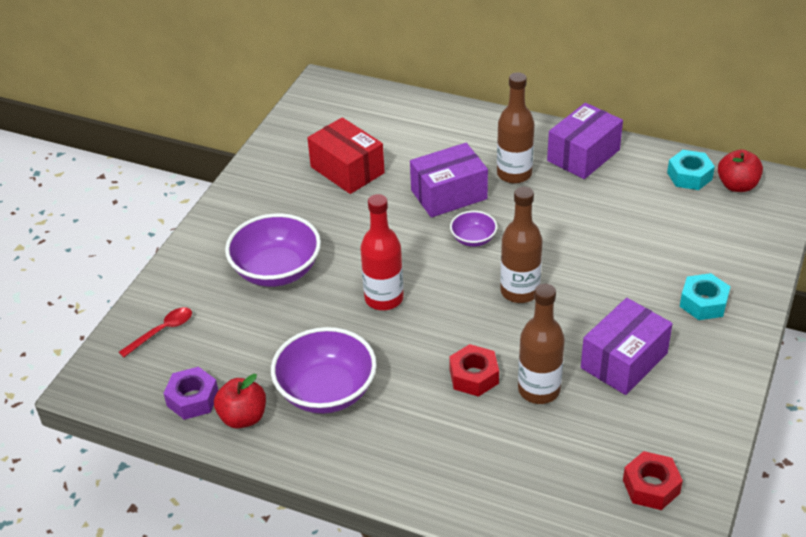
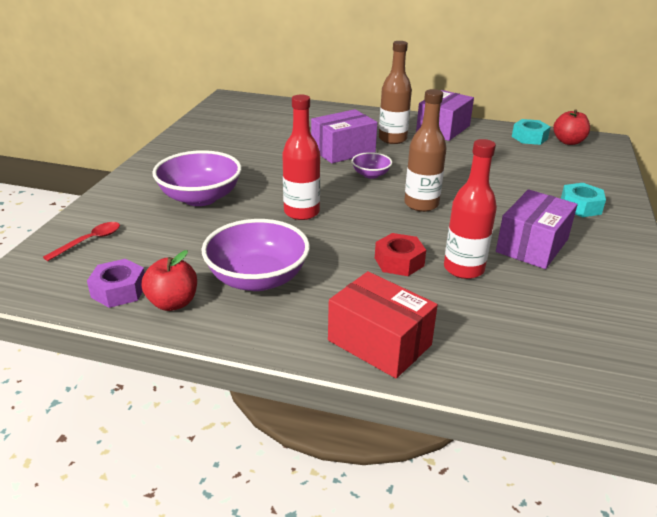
camera: 10 degrees left, 10 degrees down
red box [307,117,385,194] -> red box moved to [328,271,438,378]
brown bottle [518,284,565,404] -> red bottle [444,139,497,279]
red nut [623,451,683,510] -> none

